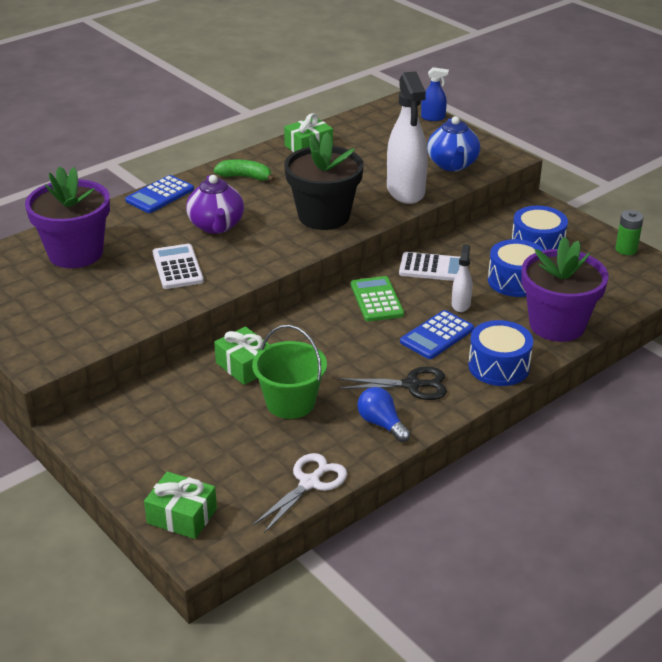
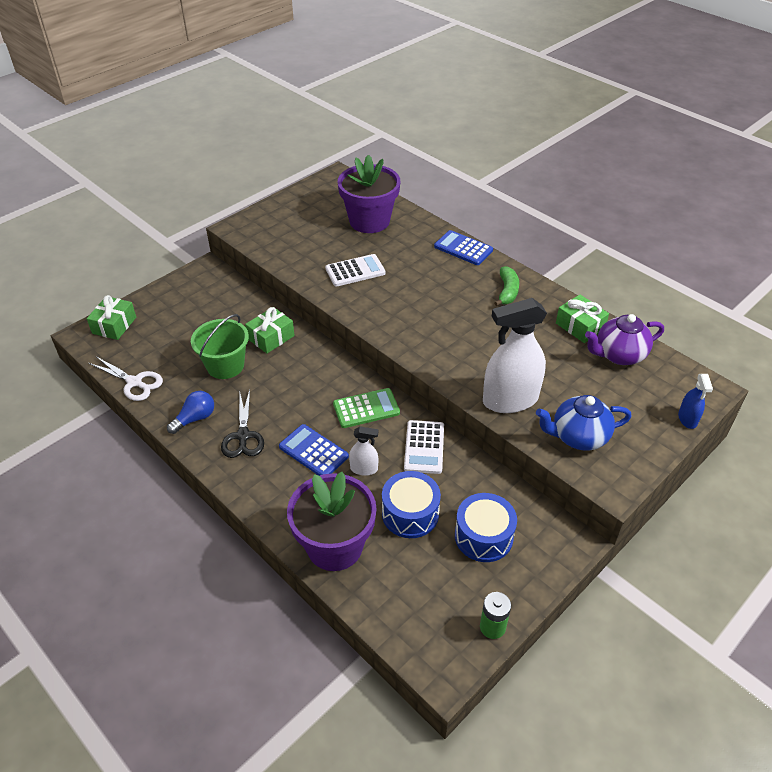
camera: 85 degrees right, 10 degrees up
purple teapot [186,175,244,234] -> purple teapot moved to [585,314,664,365]
black flower pot [284,132,364,230] -> none
blue drum [468,320,533,386] -> none

